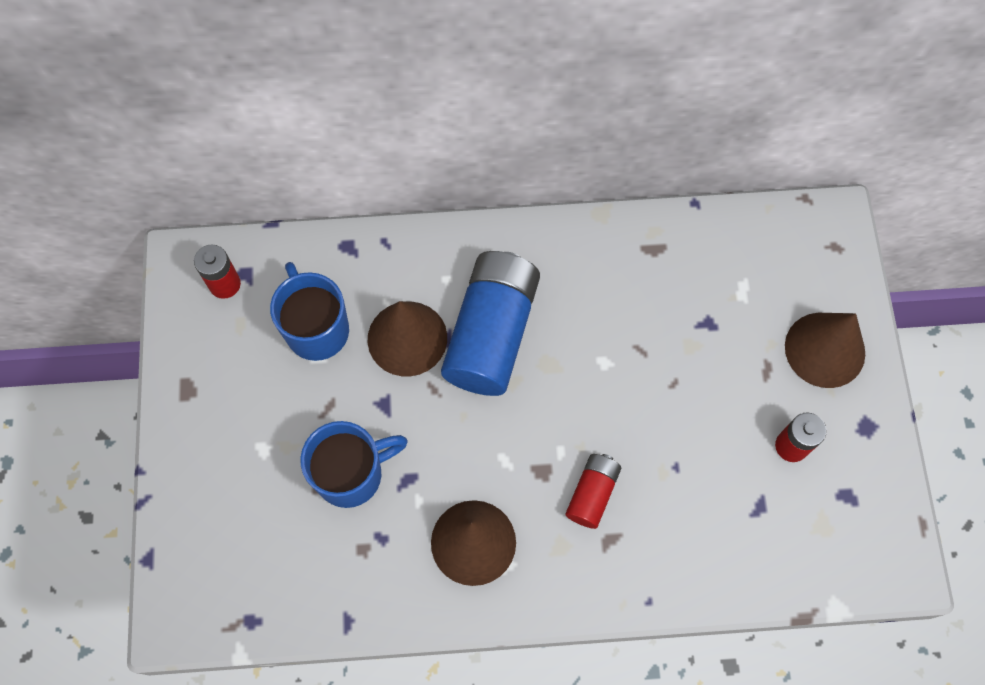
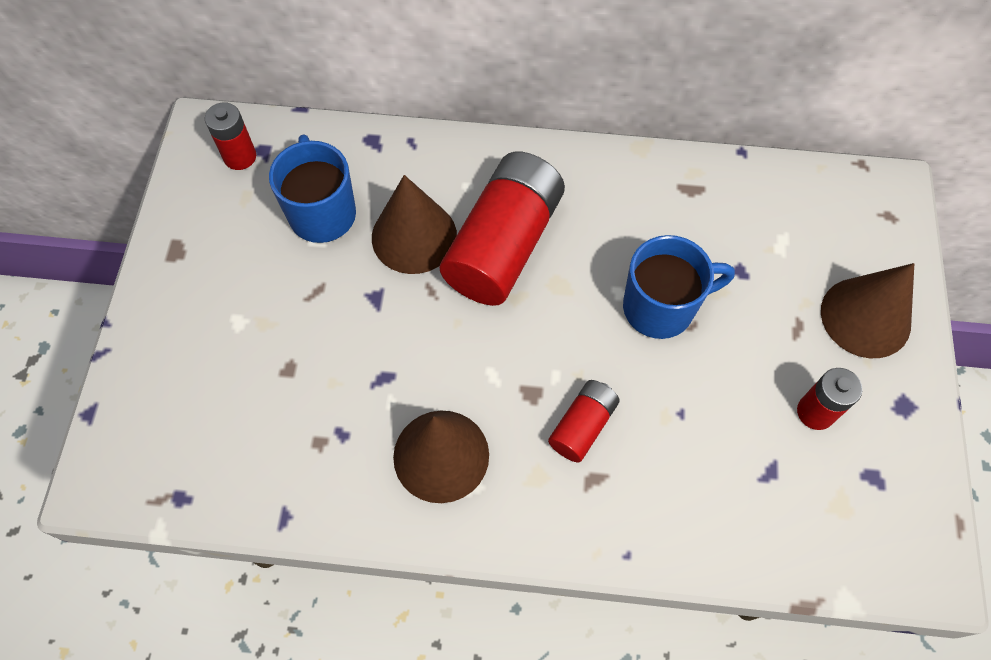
camera: 10 degrees right, 5 degrees down
blue mug [300,421,408,508] -> blue mug moved to [623,235,735,339]
blue battery [441,251,540,396] -> red battery [440,152,565,306]

